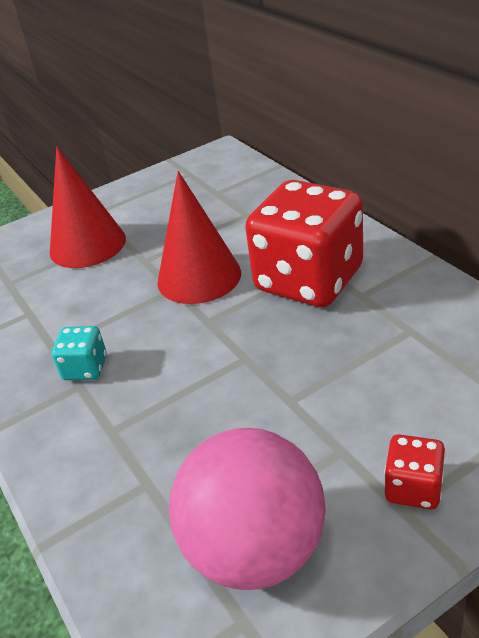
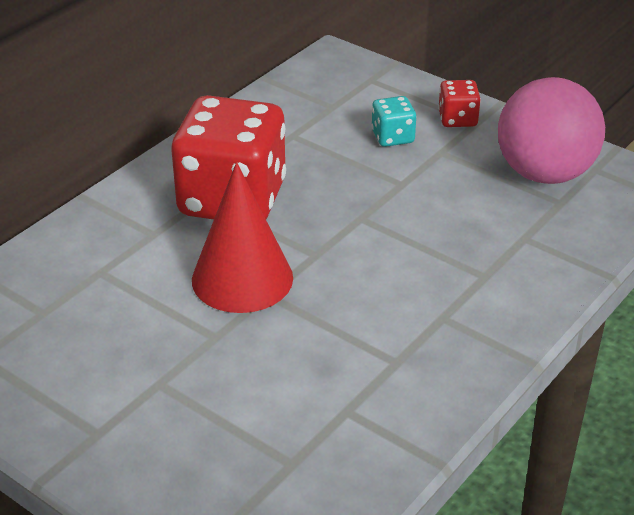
camera: 115 degrees left, 0 degrees up
red cone [50,147,126,268] -> none
turquoise dice [52,326,107,380] -> turquoise dice moved to [371,96,416,147]

